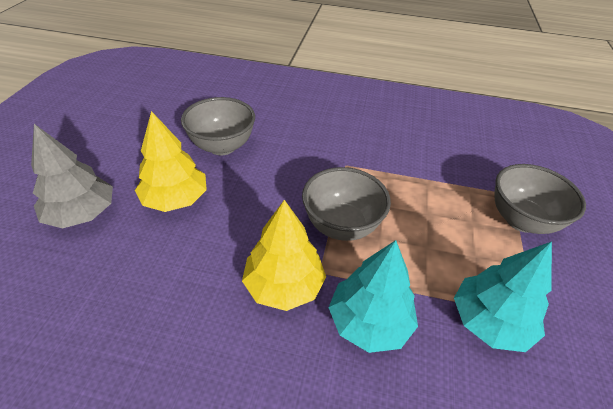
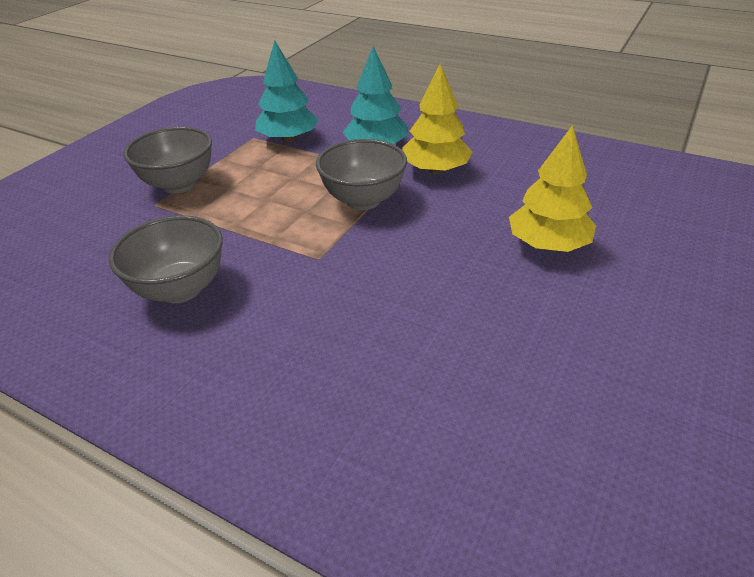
camera: 160 degrees left, 5 degrees down
grey tree [31,124,113,229] -> none
grey bowl [181,97,255,155] -> grey bowl moved to [109,215,223,303]

